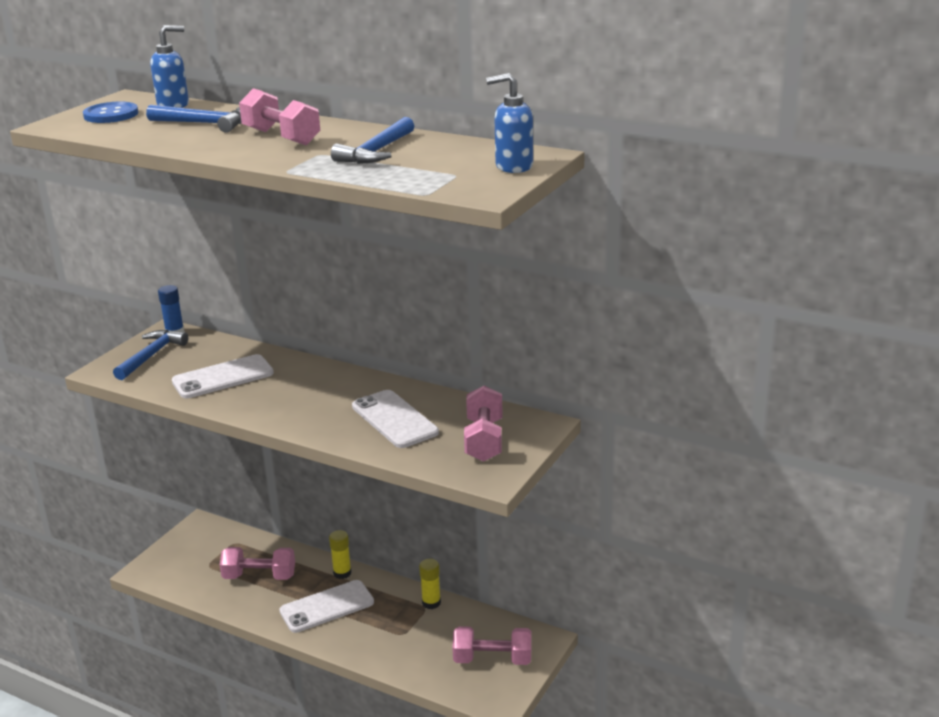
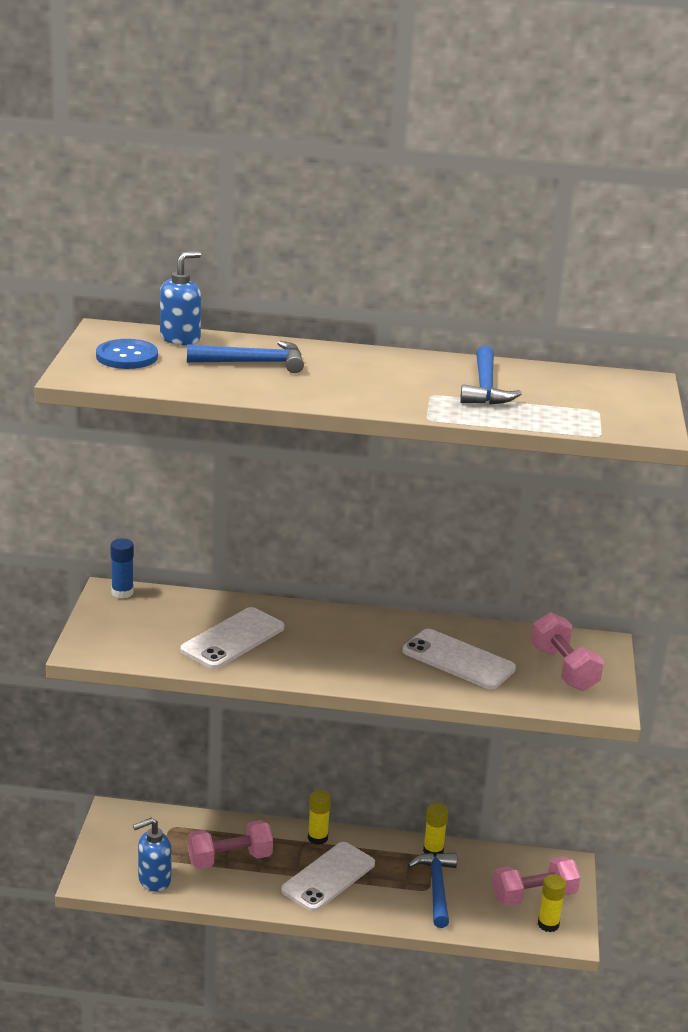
camera: 25 degrees left, 0 degrees up
blue hammer [113,330,188,380] -> blue hammer moved to [408,853,457,928]
pink dumbbell [239,88,320,145] -> none
blue soap dispenser [486,73,533,173] -> blue soap dispenser moved to [133,818,172,892]
none -> yellow glue stick [538,874,566,932]

